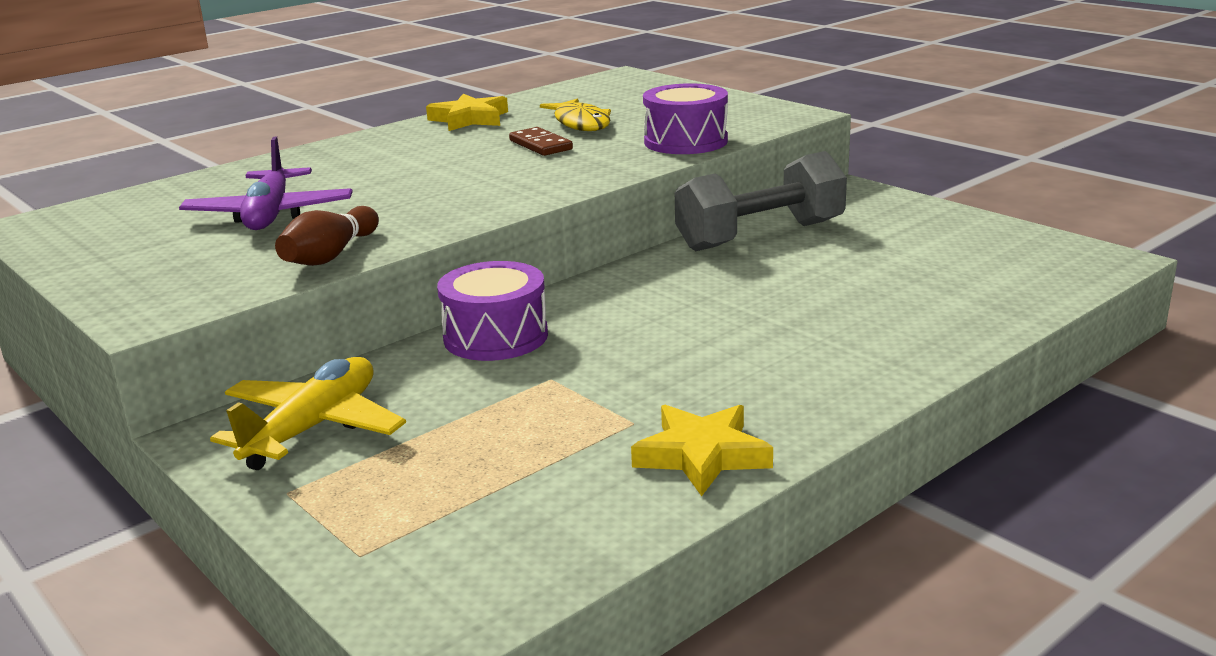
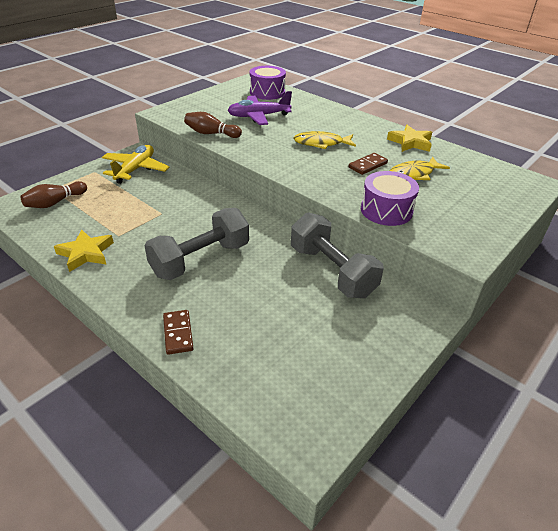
camera: 80 degrees right, 15 degrees up
yellow plane [210,357,406,470] -> yellow plane turned 90 degrees counterclockwise [102,145,170,184]
purple drum [437,261,548,361] -> purple drum moved to [250,66,286,100]
none -> brown bowling pin [20,181,87,208]
none -> grey dumbbell [144,208,249,280]
none -> brown domino [163,310,194,355]
none -> yellow fish [293,131,356,149]

